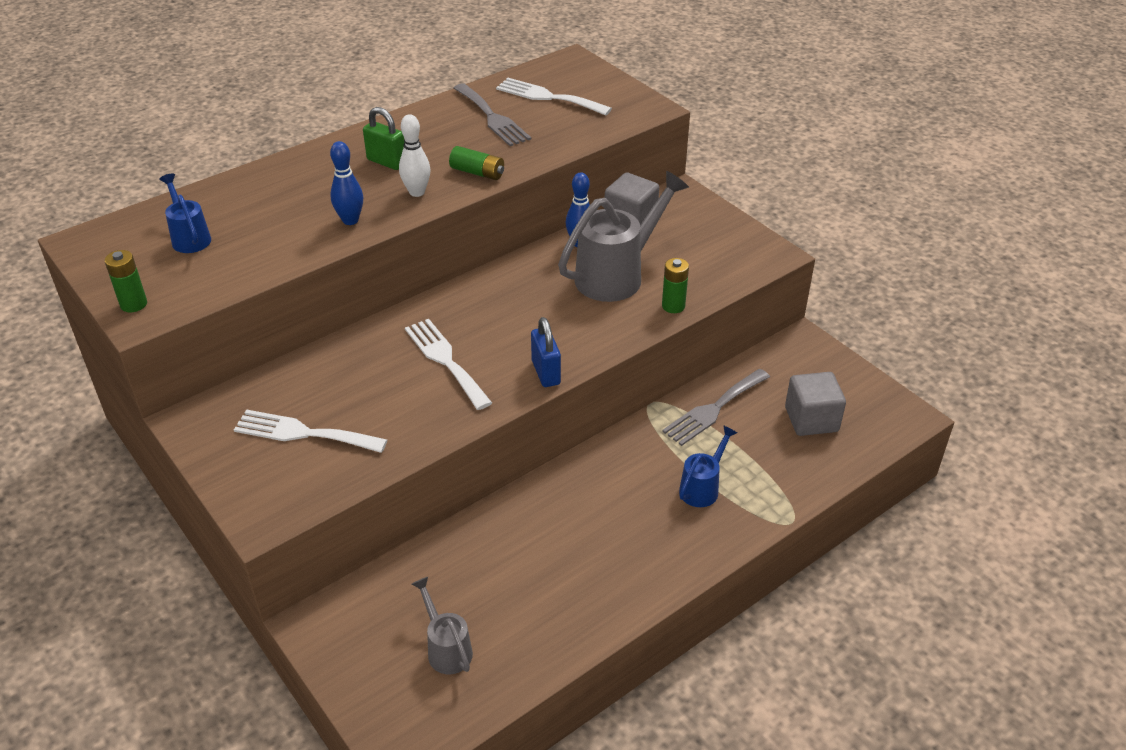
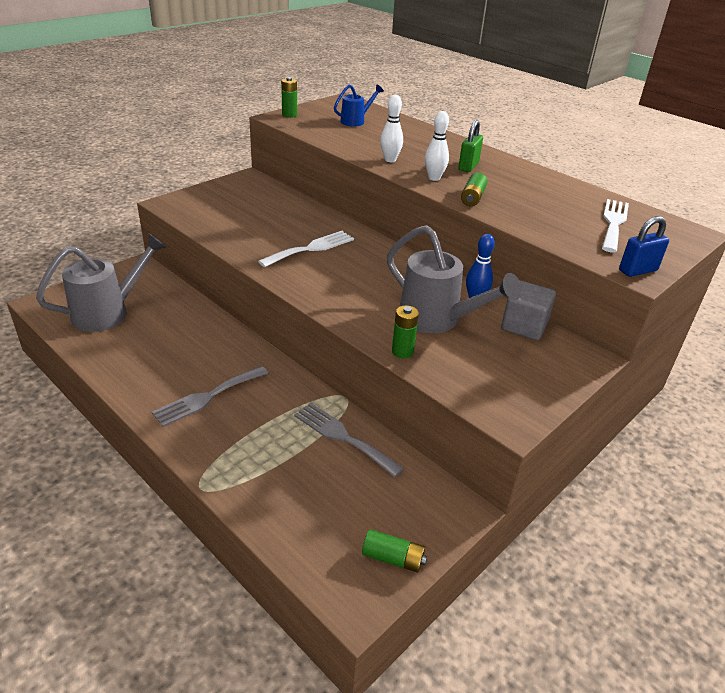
camera: 80 degrees right, 5 degrees down
white fork [234,409,387,453] -> none
blue bowling pin [330,141,363,225] -> white bowling pin [380,95,403,162]
grey watering can [412,577,473,674] -> grey watering can [36,233,166,332], size x1.88
grey fork [454,83,531,146] -> grey fork moved to [152,366,268,427]
blue padlock [531,317,561,387] -> blue padlock moved to [619,216,669,277]
blue watering can [679,425,738,507] -> none
grey cube [785,372,846,436] -> none
none -> green battery [362,529,427,573]

